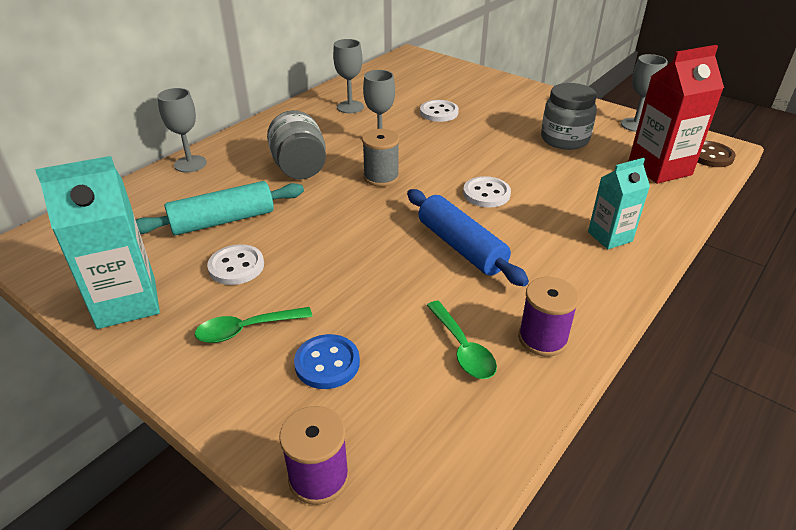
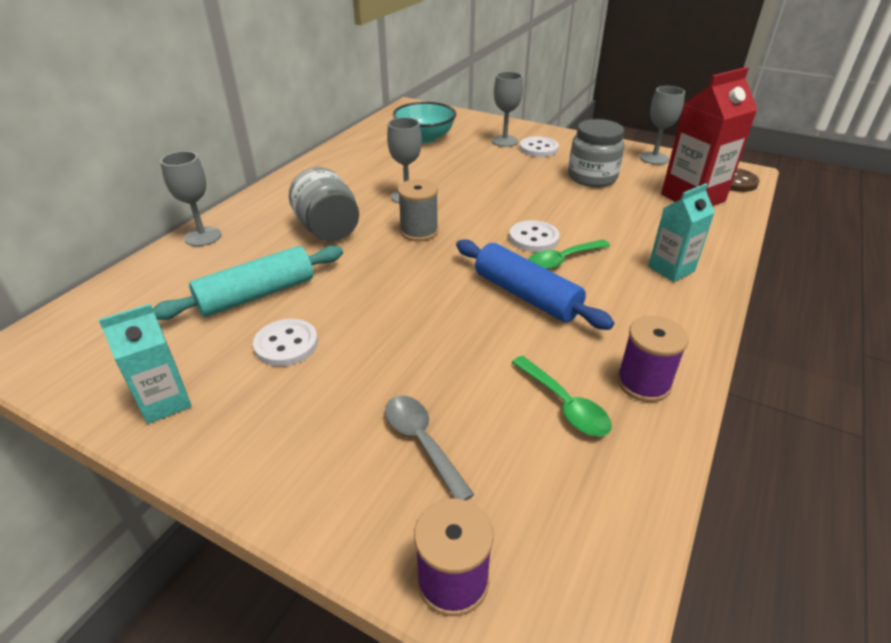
camera: 10 degrees left, 0 degrees up
turquoise carton [36,156,160,329] -> turquoise carton [98,304,192,424], size x0.61
green spoon [195,307,312,343] -> green spoon moved to [528,240,610,270]
blue button [294,334,360,389] -> grey spoon [385,396,474,500]
grey goblet [333,39,364,113] -> grey goblet moved to [491,72,523,147]
white button [420,100,459,122] -> white button moved to [519,136,559,157]
none -> turquoise bowl [393,102,456,143]

